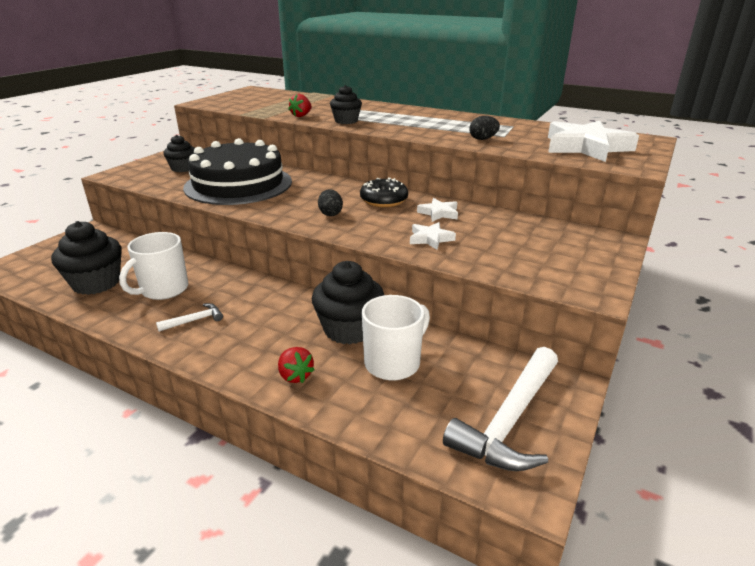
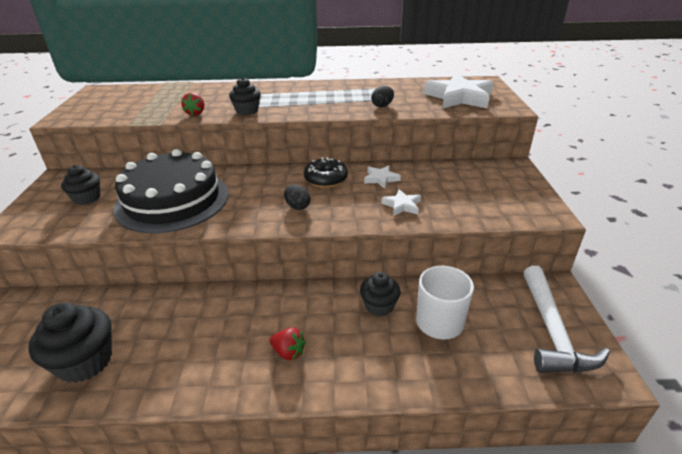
camera: 30 degrees left, 5 degrees up
white mug [119,232,189,300] -> none
white hammer [156,303,223,332] -> none
red strawberry [278,347,315,383] -> red strawberry moved to [270,327,306,360]
black cupcake [312,261,384,344] -> black cupcake [360,272,400,316], size x0.63

